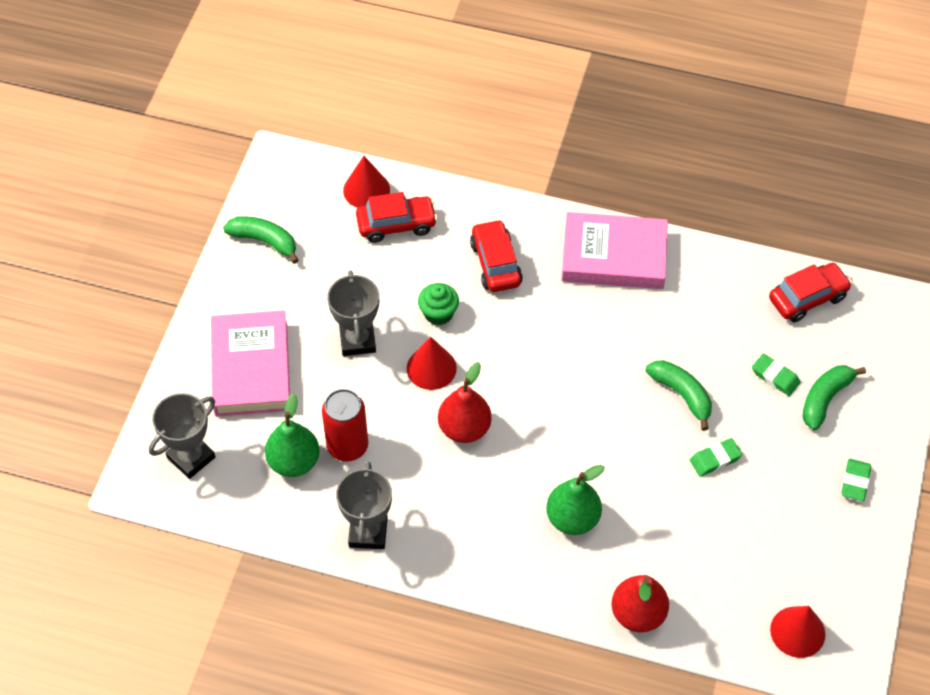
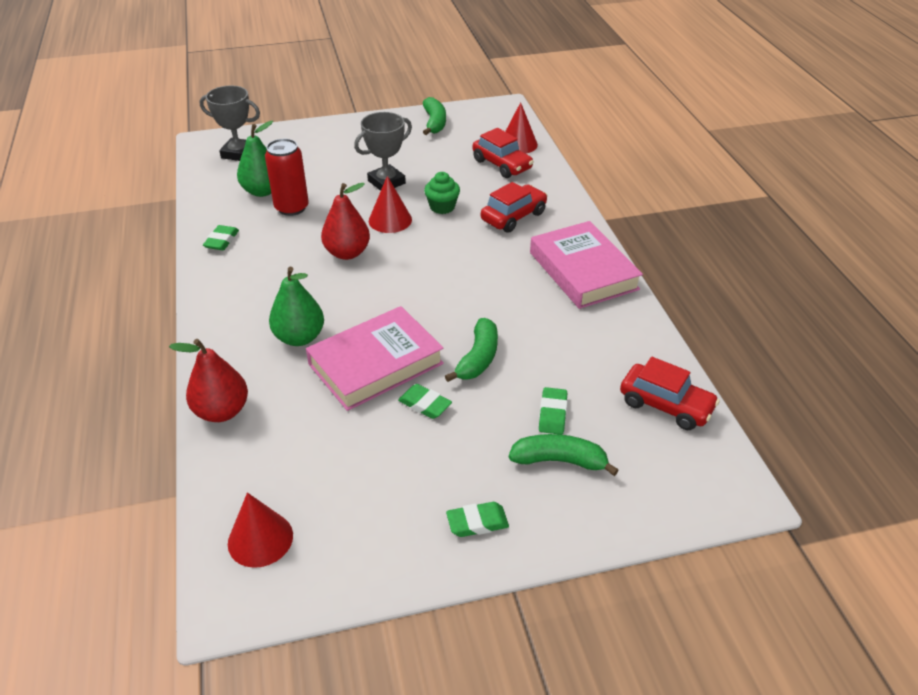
camera: 60 degrees right, 15 degrees down
pink book [211,310,290,417] -> pink book moved to [306,306,444,411]
grey trophy [336,462,392,549] -> green eraser [203,225,239,250]

